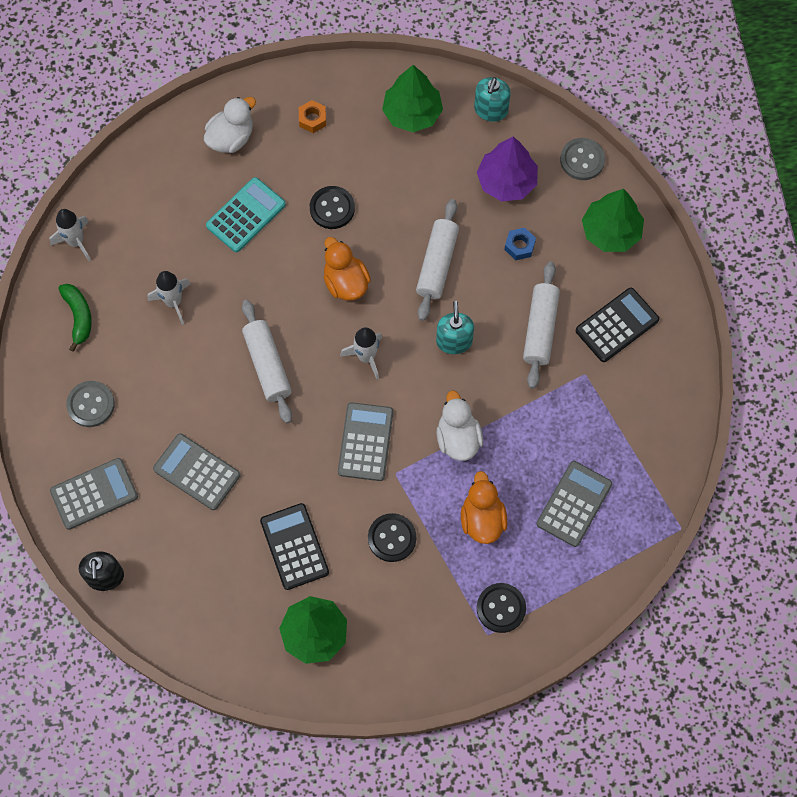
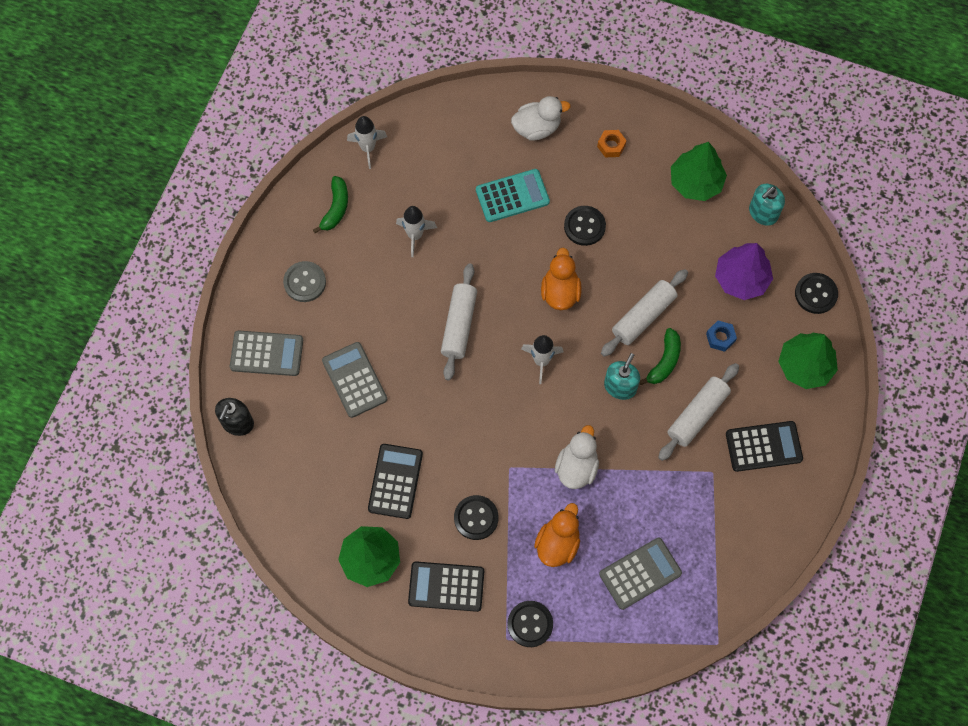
camera: 30 degrees right, 0 degrees up
grey calculator [338,402,393,481] -> none
grey button [560,138,605,180] -> black button [795,273,838,314]
none -> black calculator [408,561,484,612]
none -> green banana [639,328,681,385]

